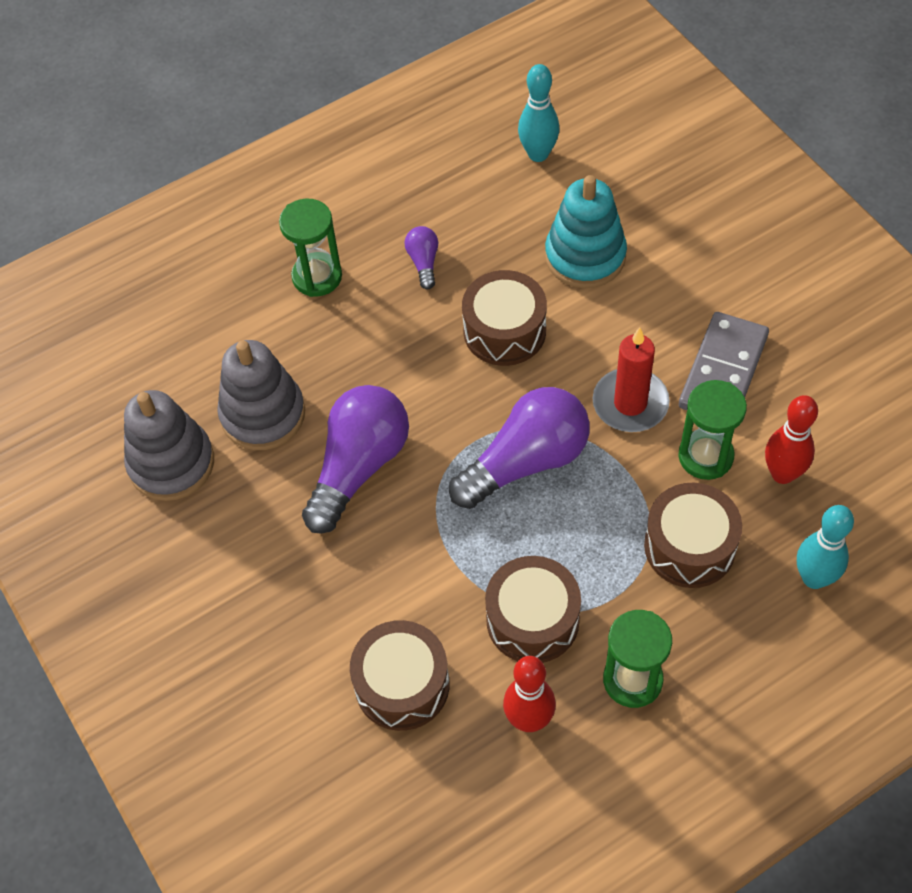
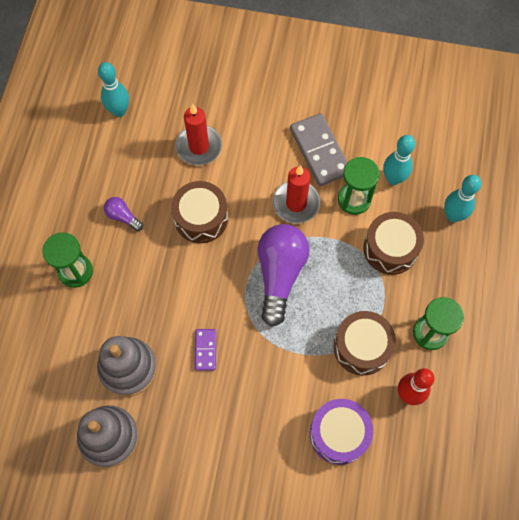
camera: 50 degrees left, 10 degrees up
purple light bulb [302,385,409,534] -> purple domino [195,329,216,370]
brown drum [350,620,449,731] -> purple drum [310,399,373,465]
turquoise stacking toy [545,175,627,288] -> red candle [176,104,222,165]
red bowling pin [765,395,818,484] -> turquoise bowling pin [383,135,415,185]

